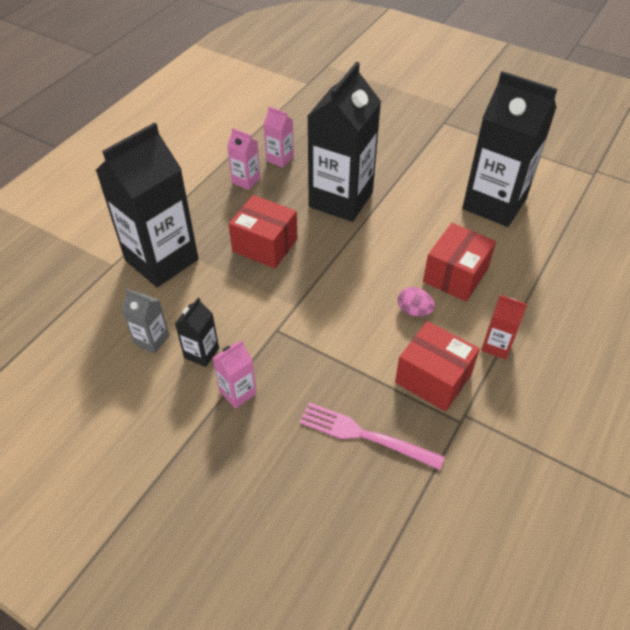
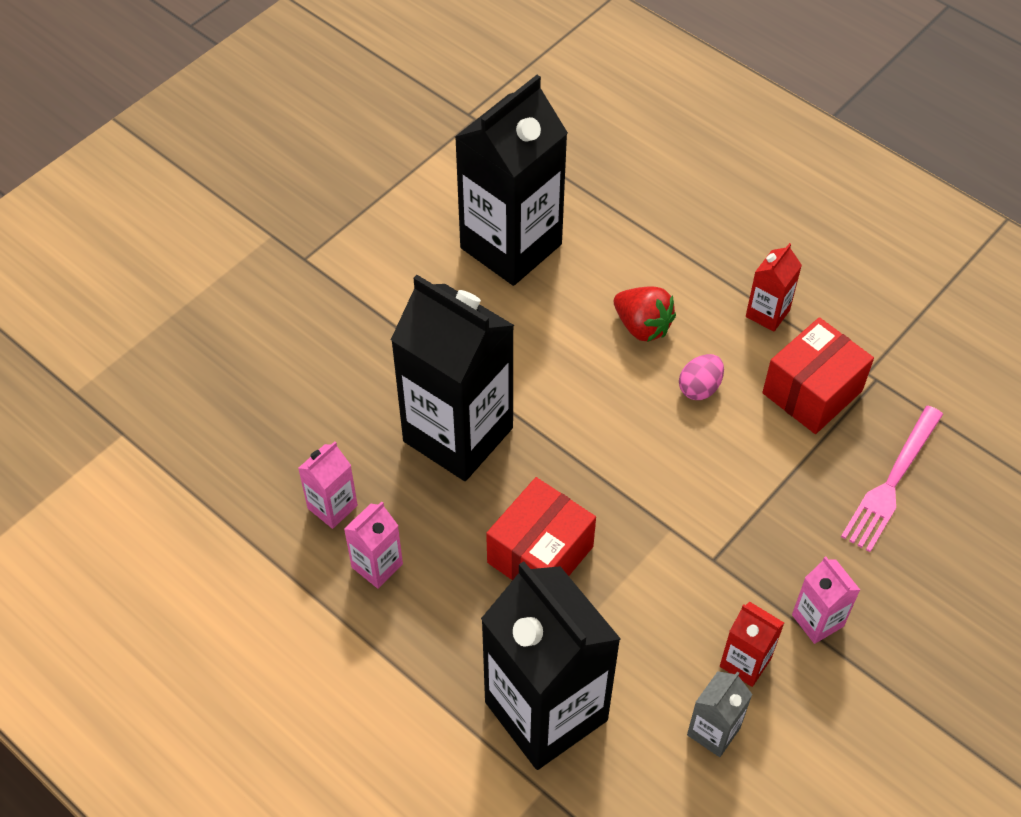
camera: 80 degrees left, 5 degrees up
black carton [175,298,219,367] -> red carton [720,602,784,687]
red box [423,223,496,302] -> red strawberry [614,286,676,342]

